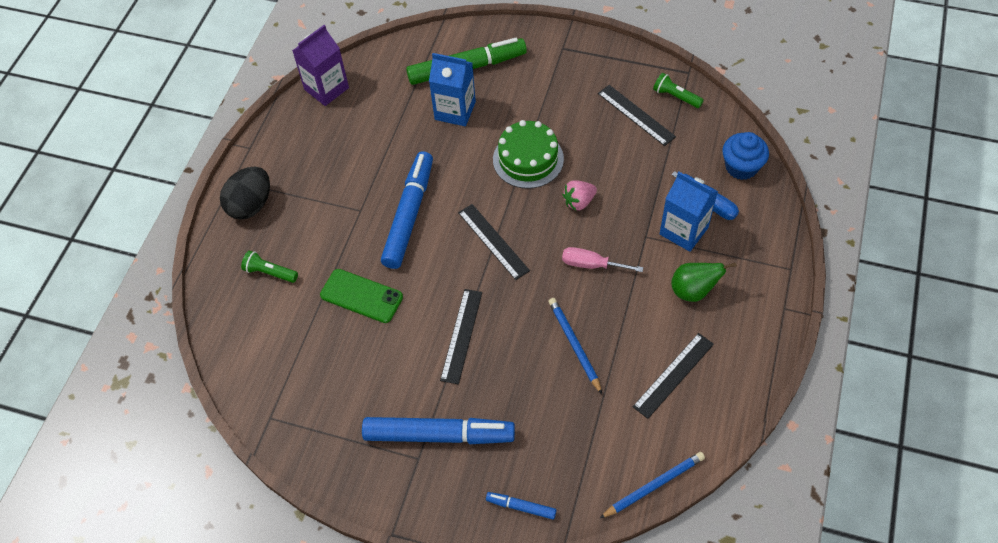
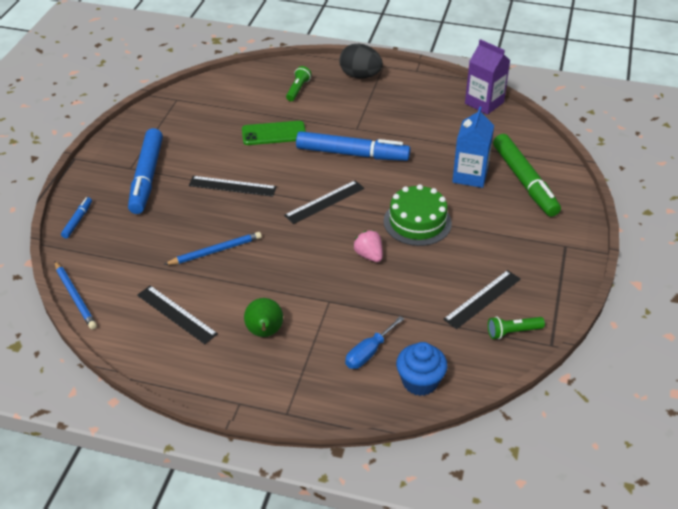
camera: 85 degrees right, 15 degrees down
green phone [320,269,403,323] -> green phone turned 60 degrees clockwise [242,121,306,145]
pink screwdriver [562,247,643,272] -> none
green flashlight [653,73,704,108] -> green flashlight turned 135 degrees counterclockwise [488,316,545,339]
blue carton [660,172,718,252] -> none

